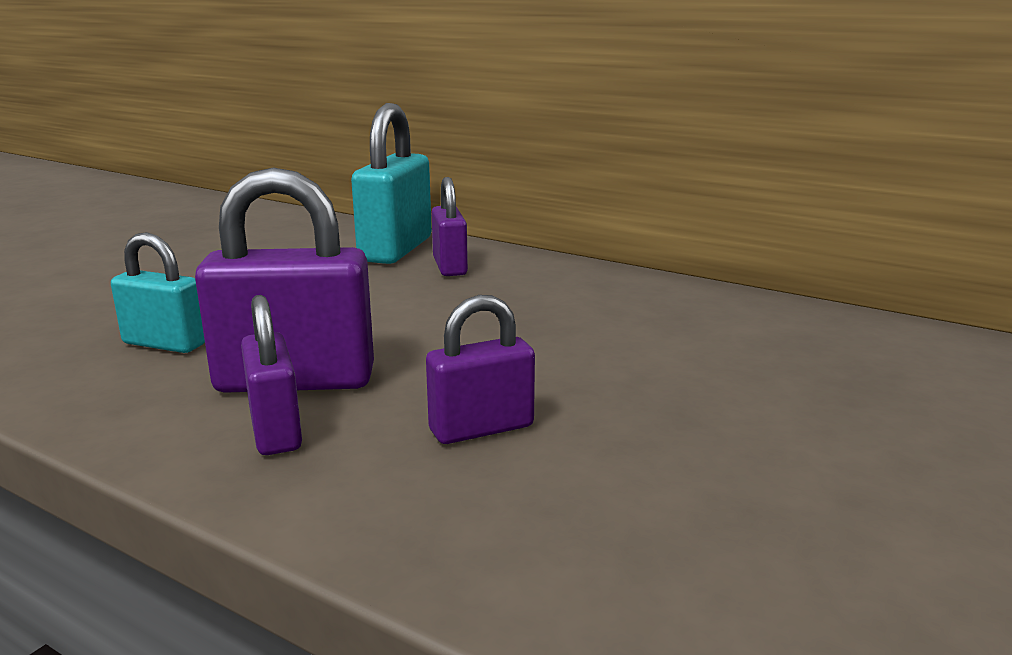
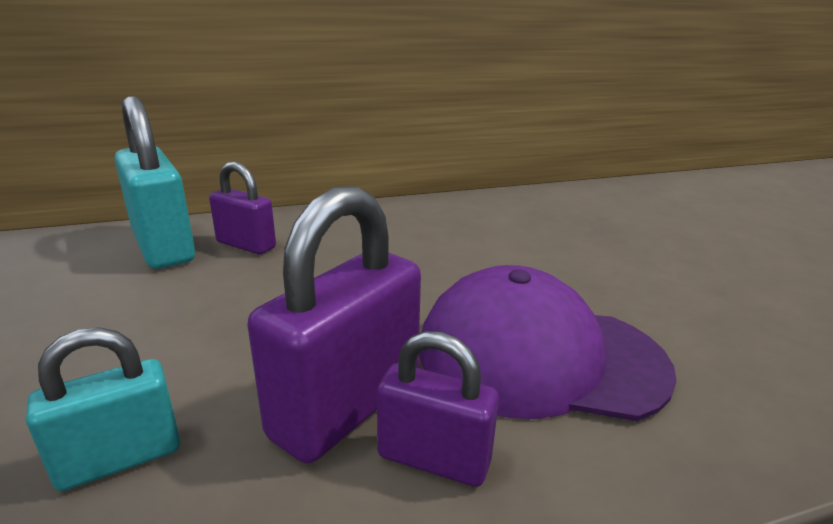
camera: 50 degrees left, 5 degrees up
purple padlock [426,295,535,444] -> purple cap [419,265,677,421]

